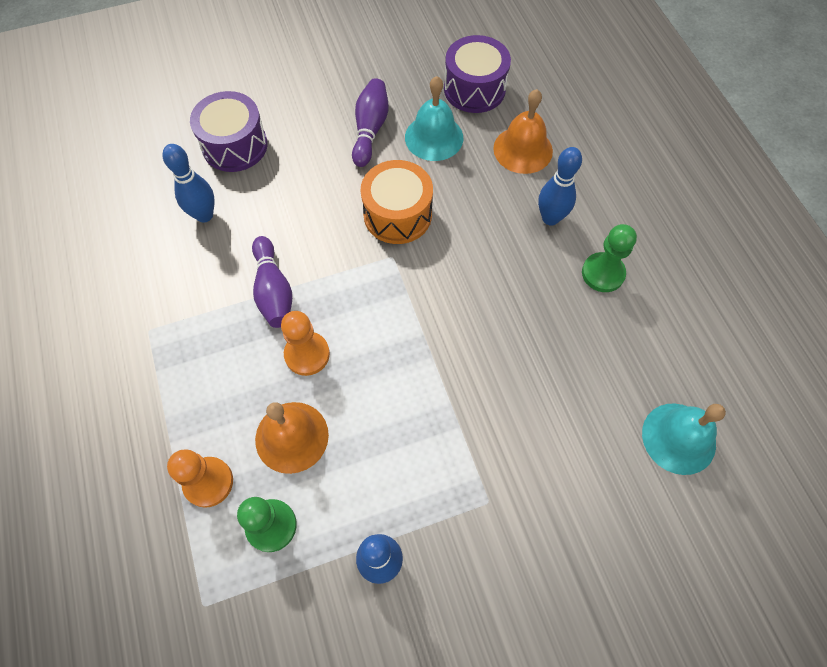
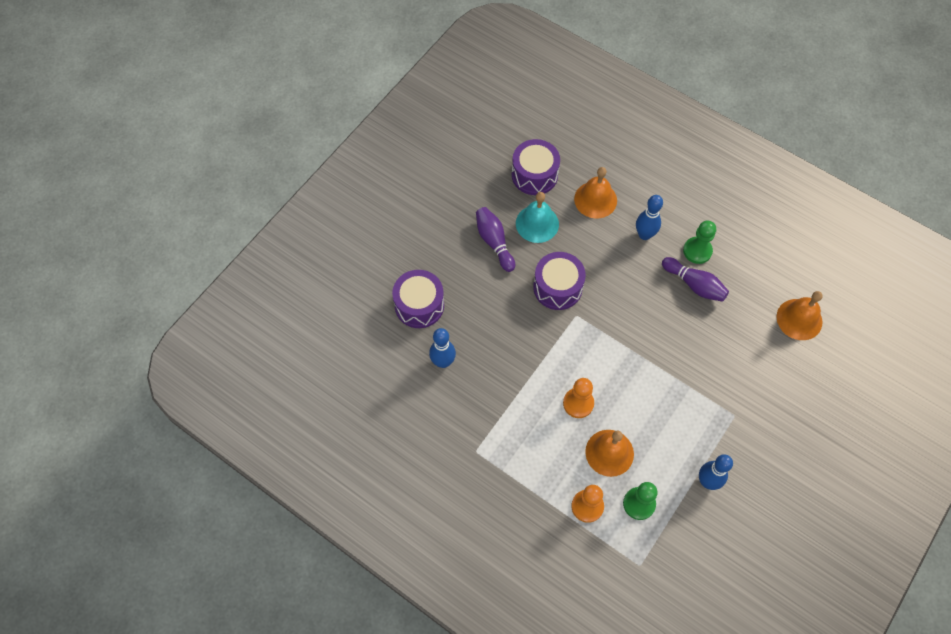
camera: 35 degrees left, 0 degrees up
purple bowling pin [252,236,292,328] -> purple bowling pin moved to [662,257,729,302]
orange drum [361,160,433,244] -> purple drum [533,252,586,310]
turquoise bell [642,403,726,475] -> orange bell [777,291,822,340]

